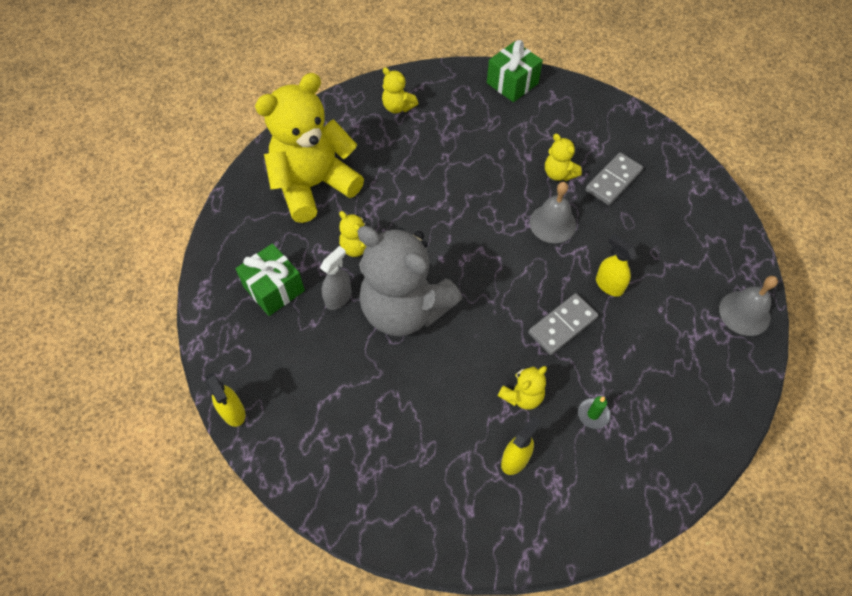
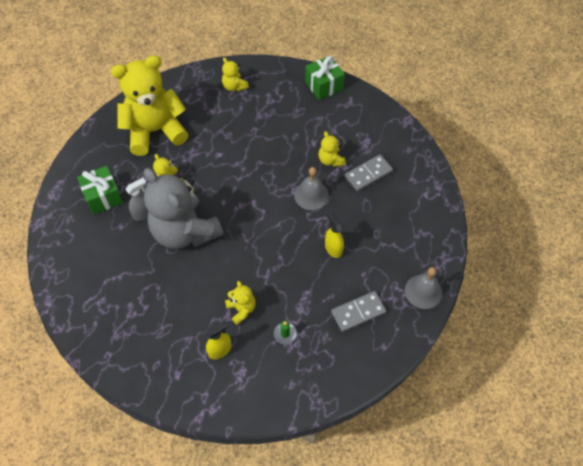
camera: 15 degrees right, 0 degrees up
yellow spray bottle [205,372,245,427] -> none
yellow teddy bear [498,366,547,410] -> yellow teddy bear turned 90 degrees counterclockwise [225,281,256,325]
grey domino [528,293,598,355] -> grey domino moved to [331,291,386,332]

